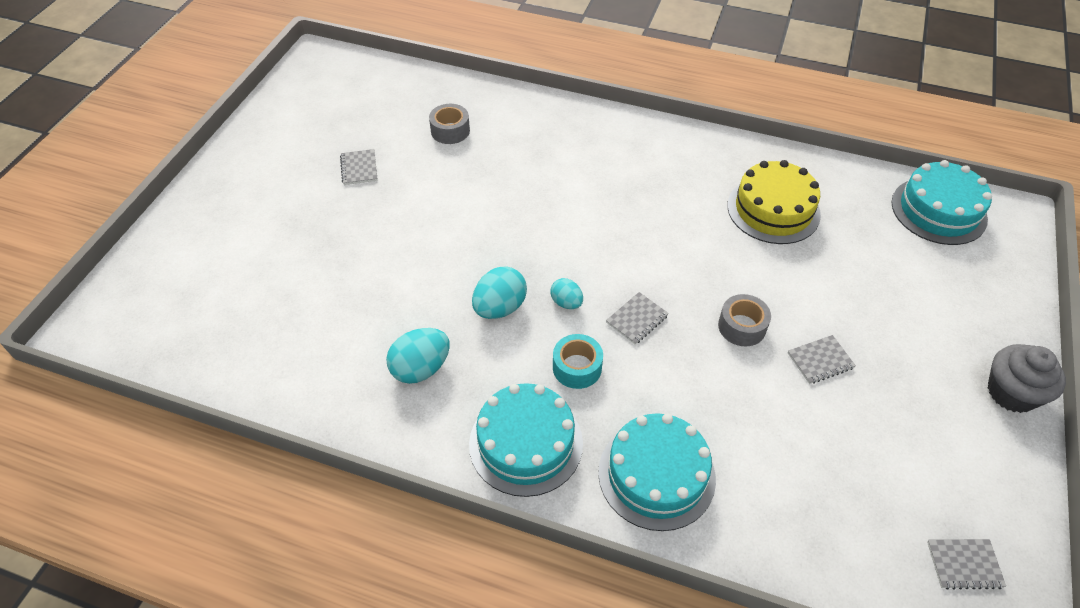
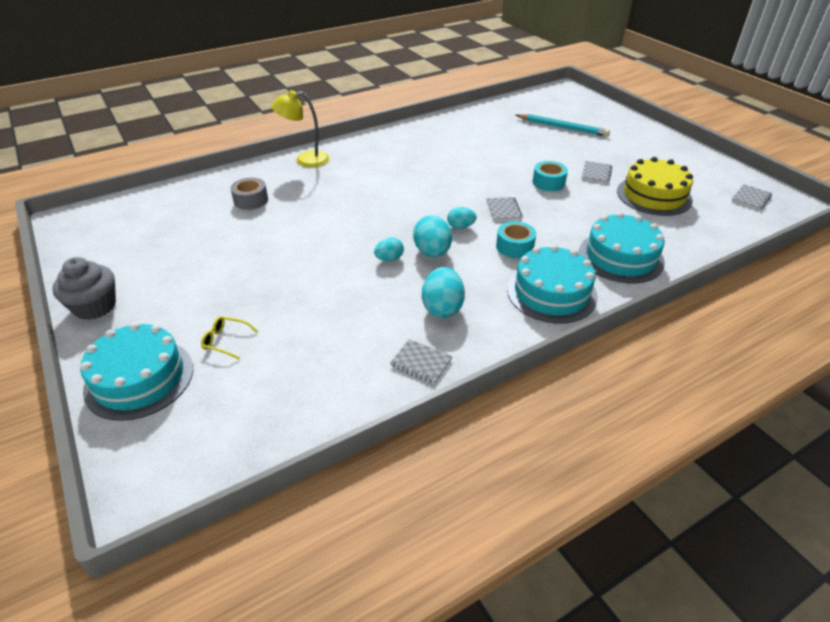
camera: 50 degrees left, 10 degrees down
grey notebook [340,149,378,185] -> grey notebook moved to [390,339,453,384]
grey tape [718,294,771,347] -> turquoise tape [533,161,568,191]
yellow cake [727,160,821,244] -> yellow cake moved to [617,157,693,216]
turquoise cake [892,160,992,245] -> turquoise cake moved to [80,322,193,421]
grey cupcake [988,344,1066,413] -> grey cupcake moved to [52,257,116,320]
none -> yellow glasses [201,316,258,360]
none -> yellow lamp [271,90,329,167]
none -> turquoise egg [374,238,404,261]
none -> turquoise pencil [516,114,610,137]

